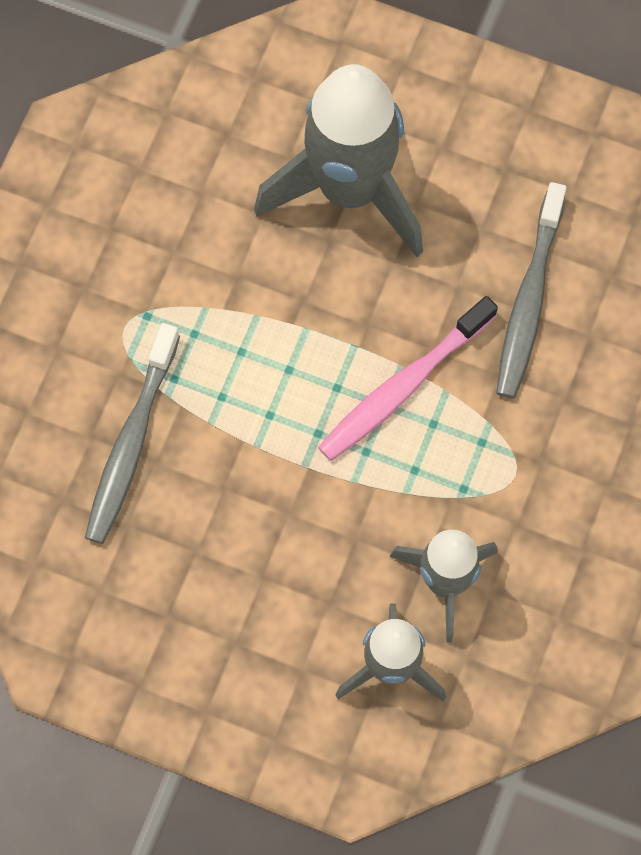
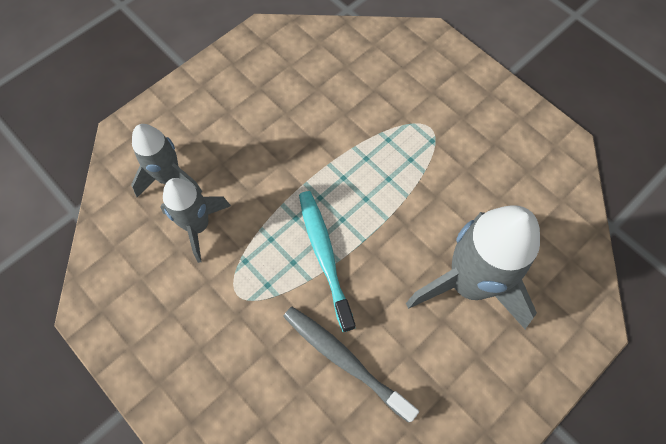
camera: 115 degrees right, 5 degrees down
grey toothbrush [85,323,180,544] -> none
pink toothbrush [318,296,498,461] -> turquoise toothbrush [299,191,355,332]

